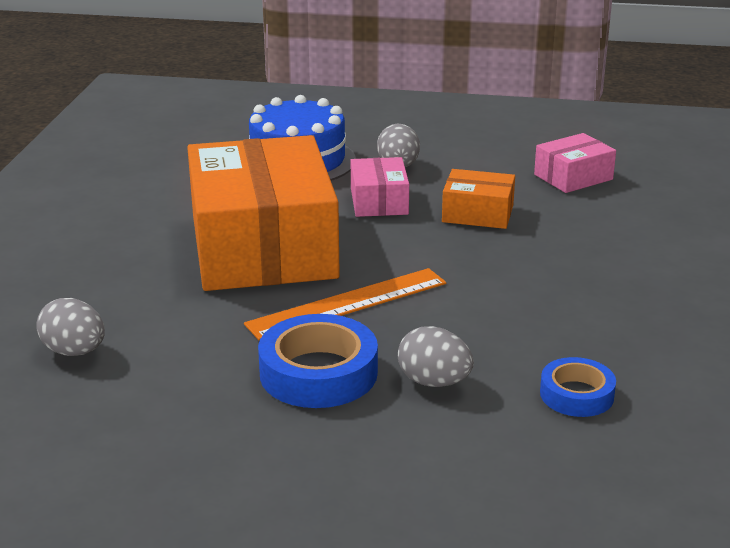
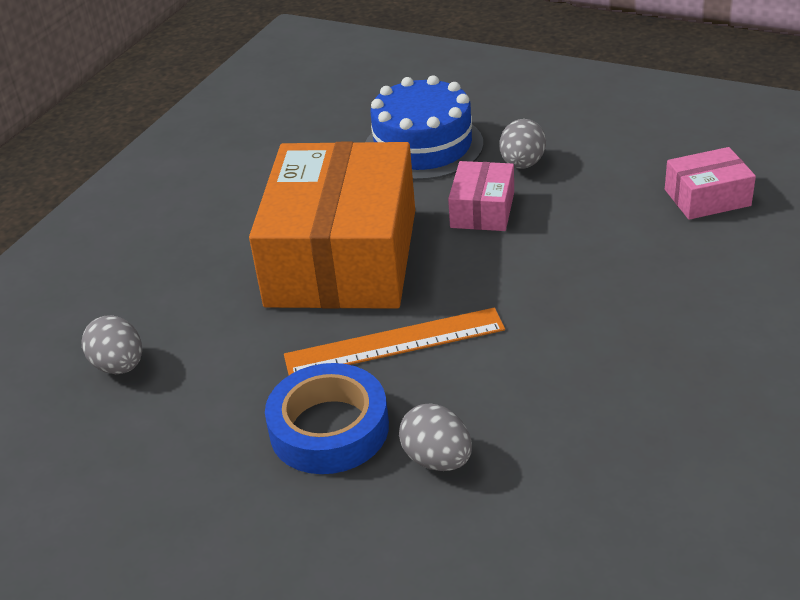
camera: 20 degrees right, 10 degrees up
orange box [442,169,515,229] -> none
blue tape [540,357,616,417] -> none

